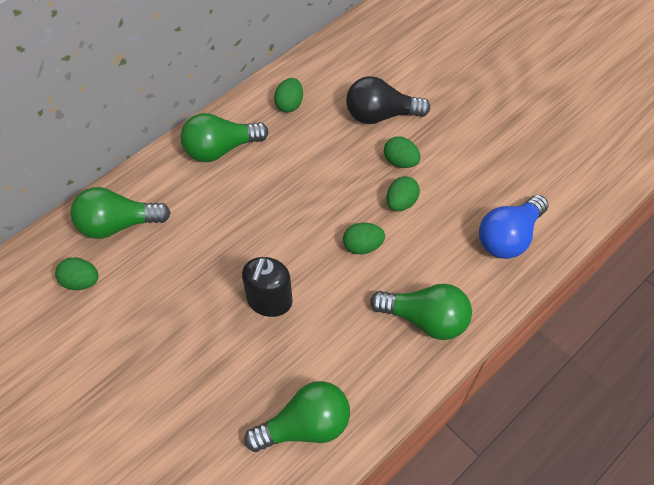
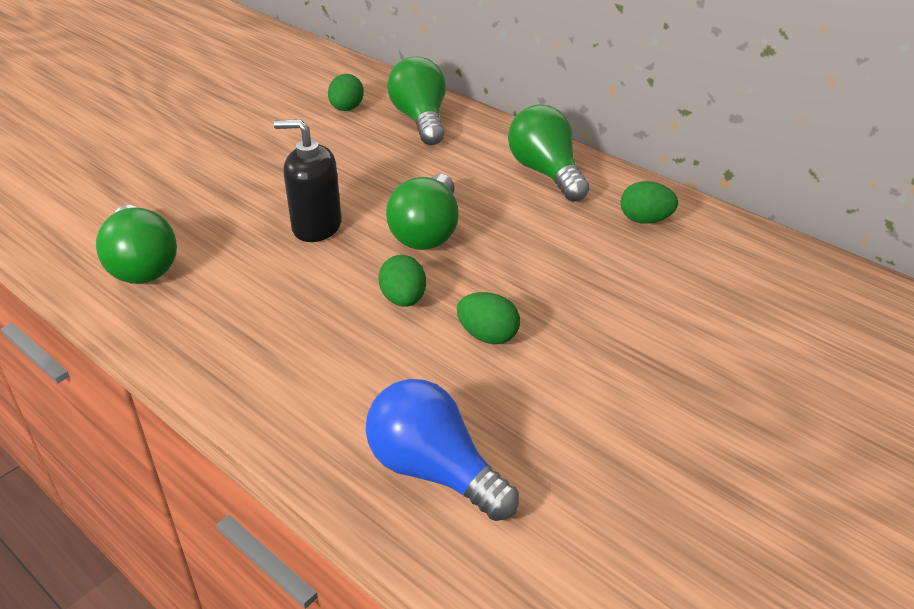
camera: 85 degrees right, 20 degrees down
black light bulb [346,76,430,124] -> none
green light bulb [370,284,472,340] -> green light bulb moved to [386,174,459,250]
green egg [384,136,420,168] -> none

